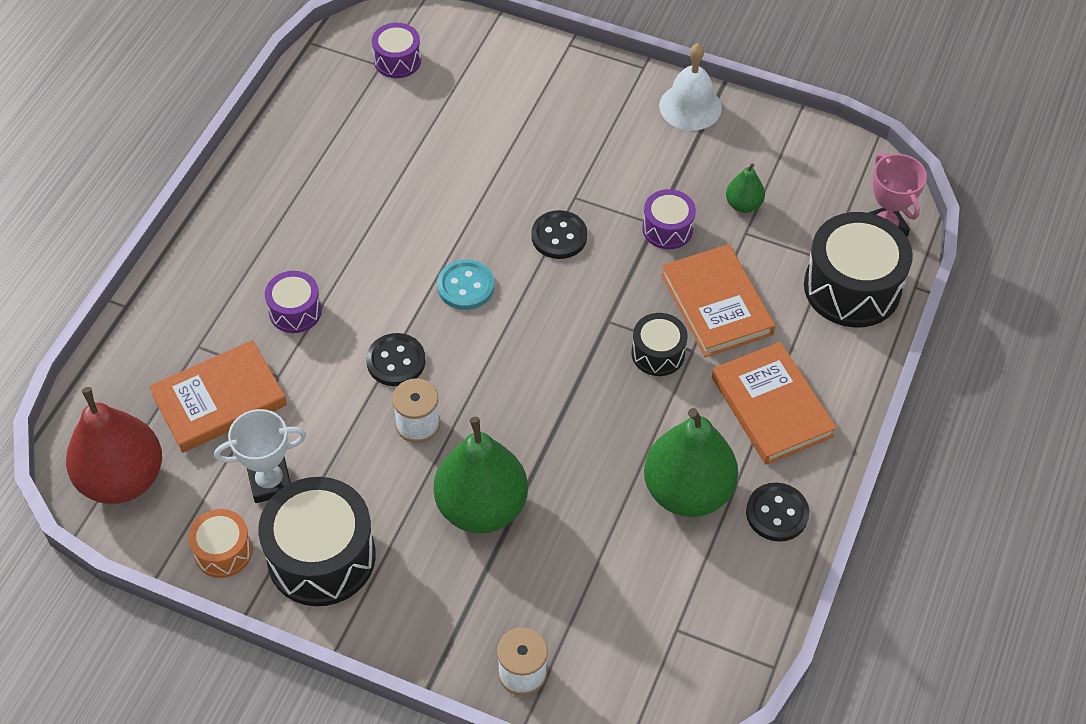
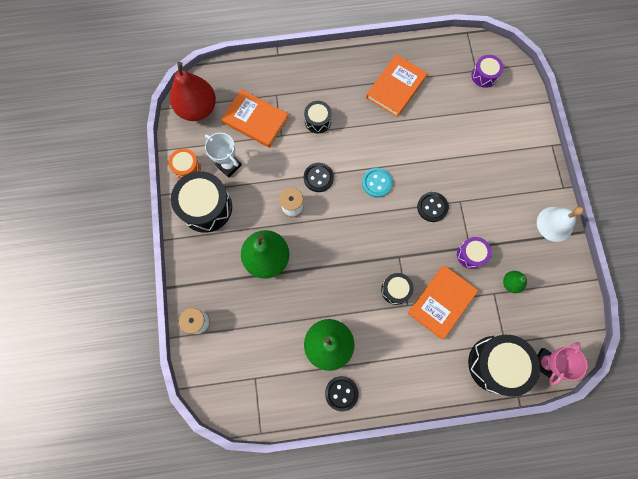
camera: 60 degrees right, 20 degrees up
purple drum [265,271,322,333] -> black drum [304,101,332,133]
orange book [712,342,837,465] -> orange book moved to [366,54,428,117]

